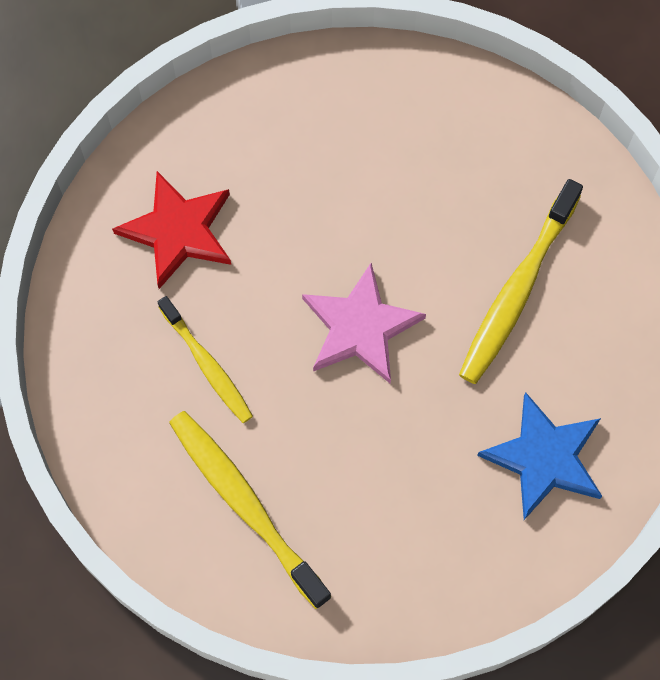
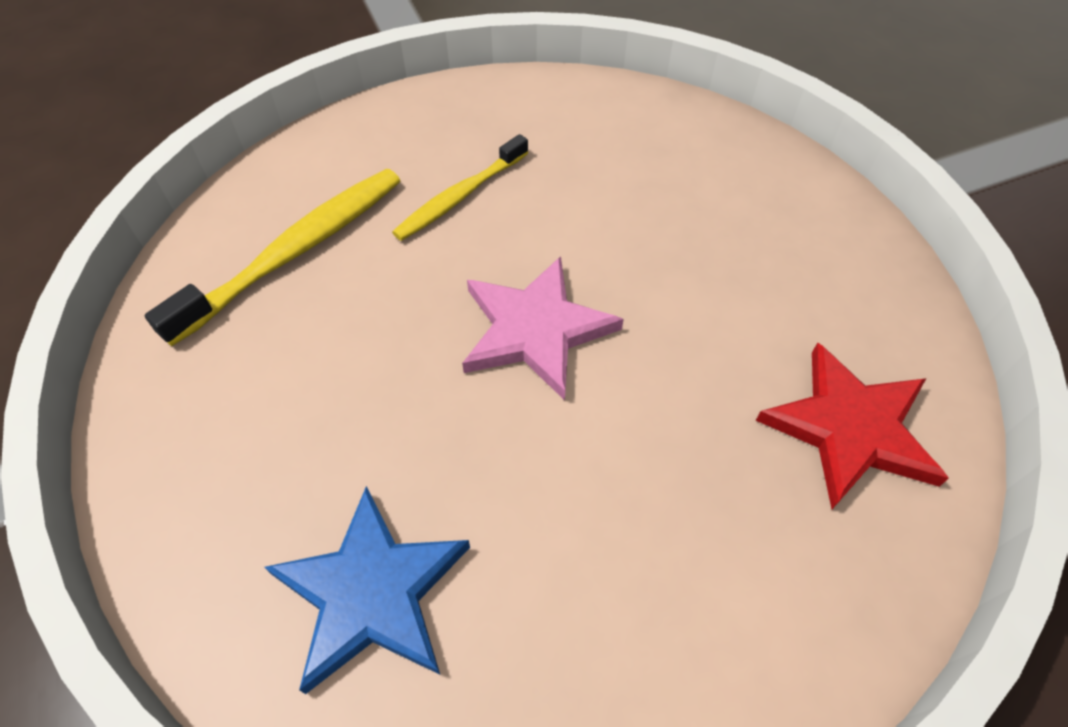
camera: 80 degrees right, 15 degrees down
red star [112,171,231,289] -> red star moved to [756,342,949,509]
yellow toothbrush [459,179,583,384] -> none

